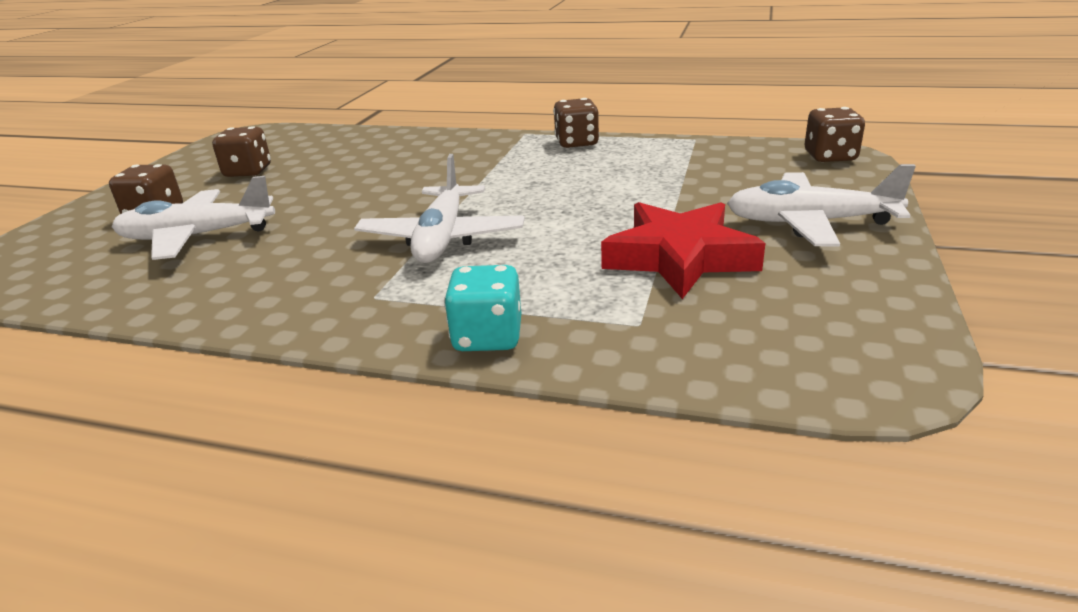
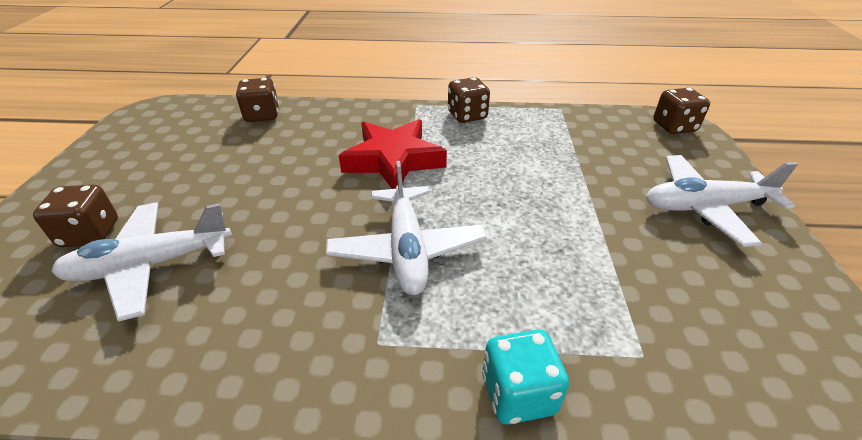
camera: 15 degrees left, 10 degrees up
brown dice [212,126,271,177] -> brown dice moved to [236,78,279,122]
red star [601,202,765,299] -> red star moved to [339,119,447,189]

